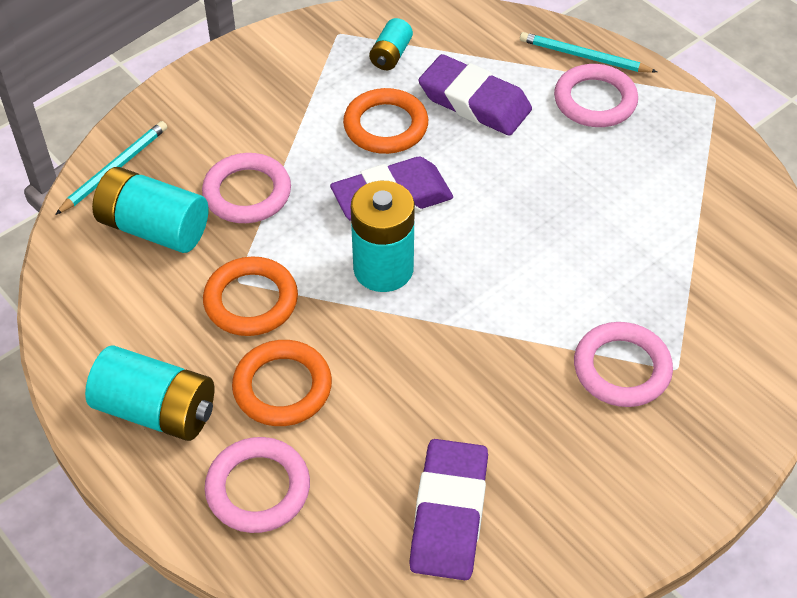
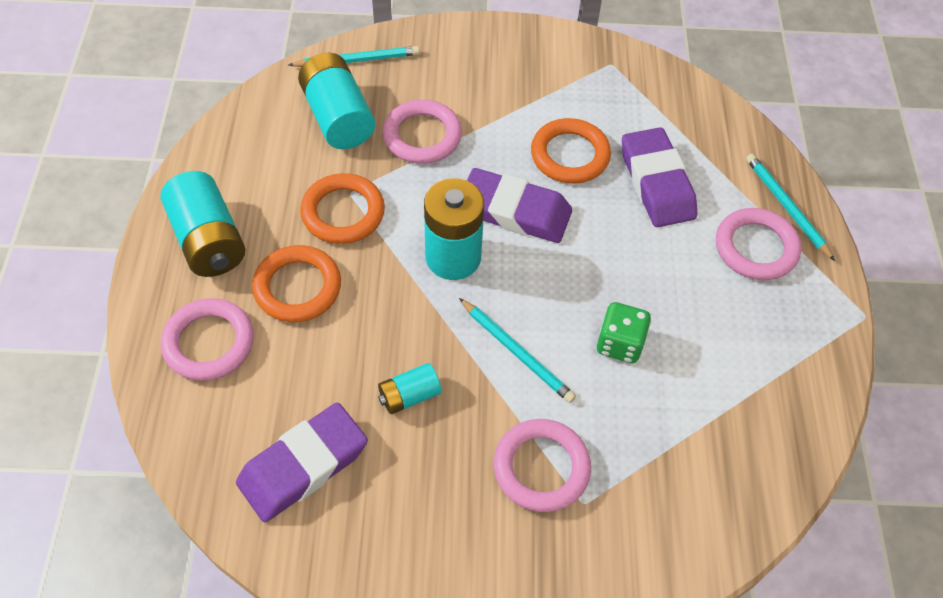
camera: 40 degrees right, 5 degrees up
turquoise battery [369,18,413,70] -> turquoise battery moved to [378,363,442,414]
none -> turquoise pencil [459,298,576,403]
none -> green dice [597,302,651,363]

